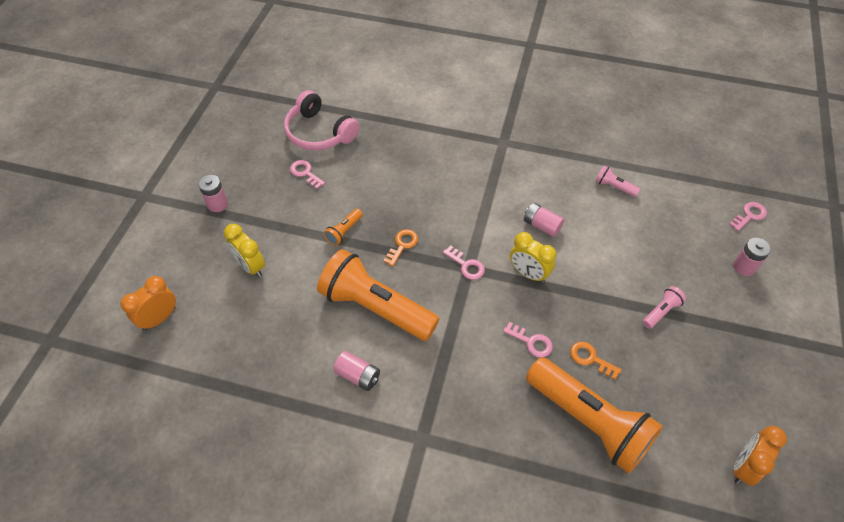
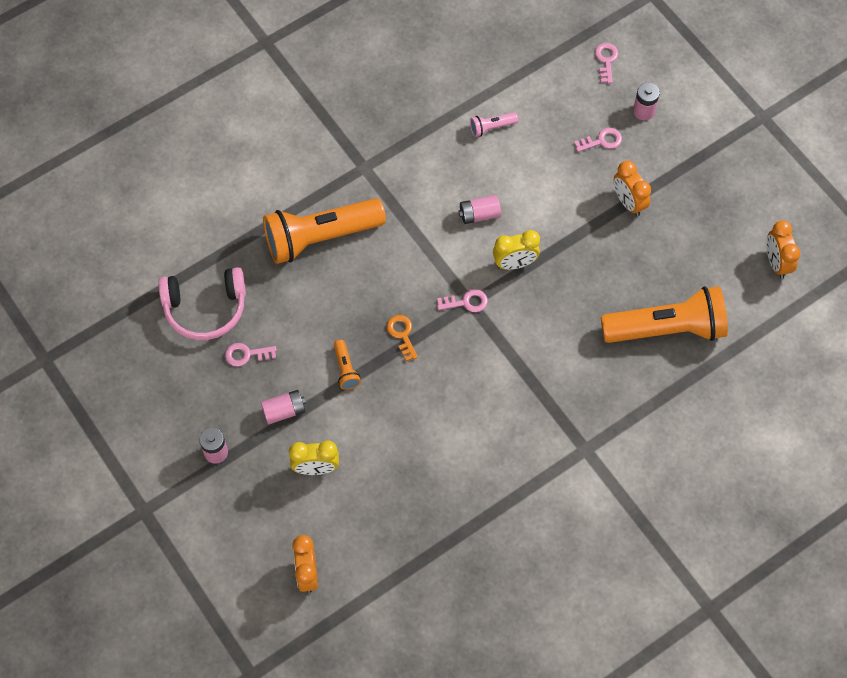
camera: 50 degrees left, 10 degrees up
orange flashlight [317,249,439,341] -> orange flashlight moved to [263,198,386,264]
pink battery [333,351,380,391] -> pink battery moved to [261,390,306,424]
pink key [503,322,553,358] -> pink key moved to [574,128,622,152]
orange key [570,341,622,380] -> none
pink flashlight [643,286,686,329] -> orange clock [614,161,651,216]

